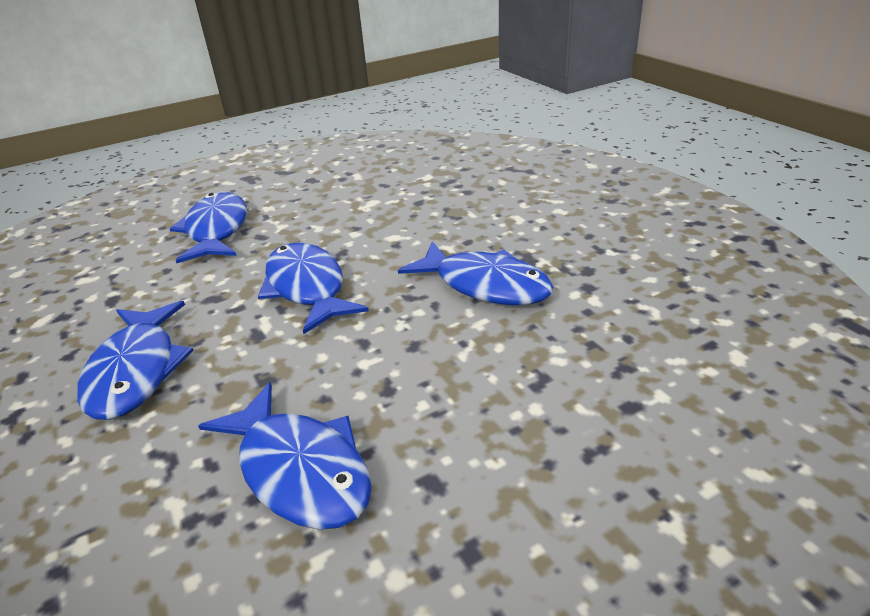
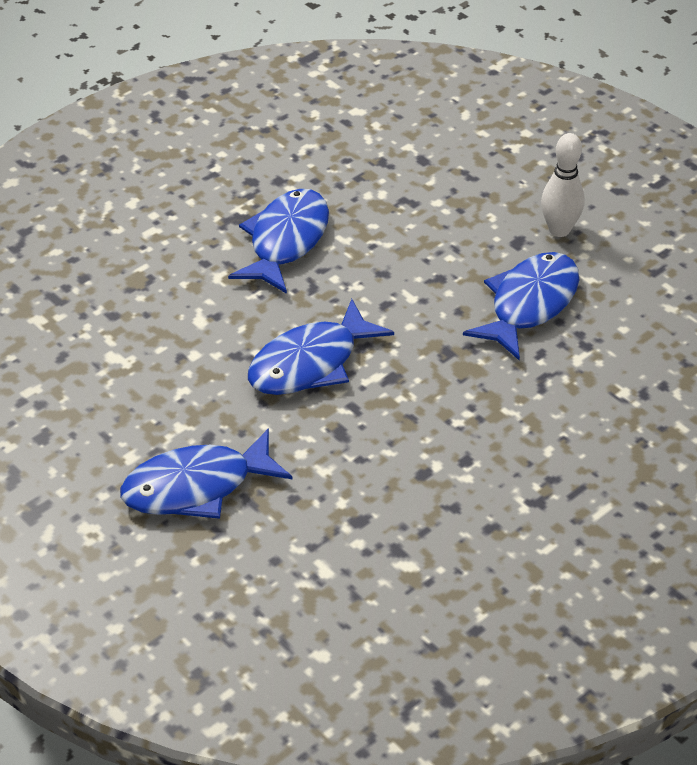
camera: 105 degrees left, 10 degrees up
blue fish [77,301,193,420] -> none
none -> white bowling pin [541,133,585,237]

